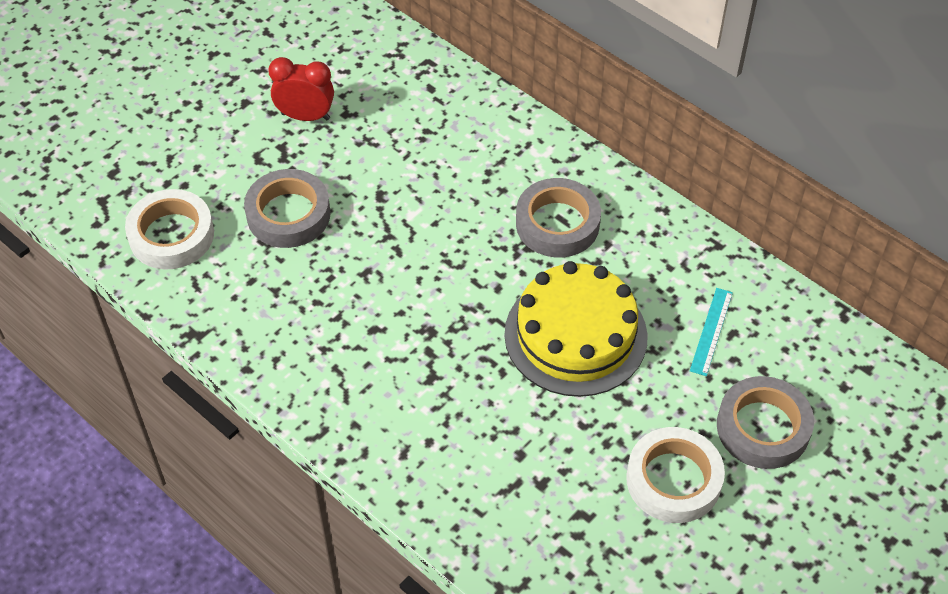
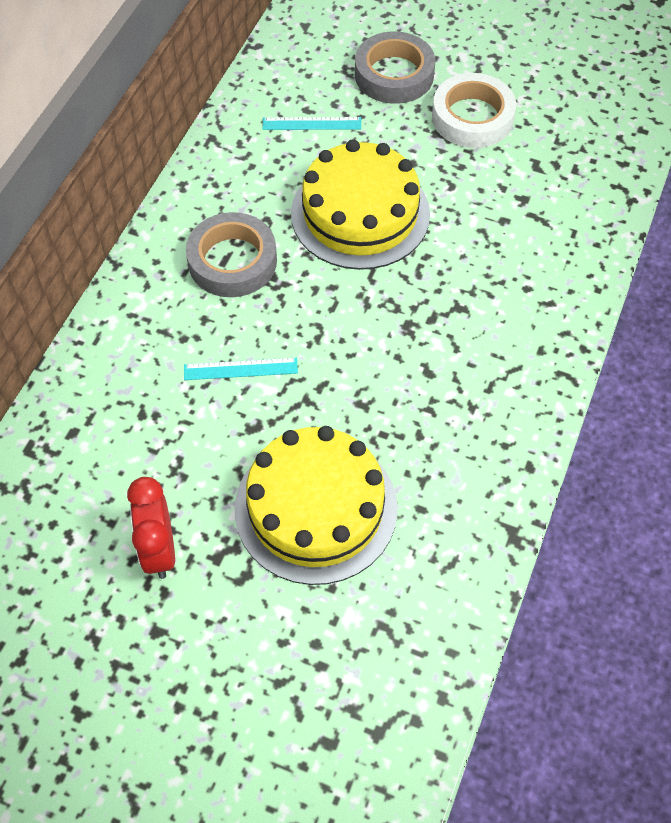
camera: 110 degrees left, 5 degrees up
white tape [125,189,214,270] -> none
grey tape [244,169,331,248] -> yellow cake [235,426,398,585]
none -> turquoise ruler [184,358,298,380]

